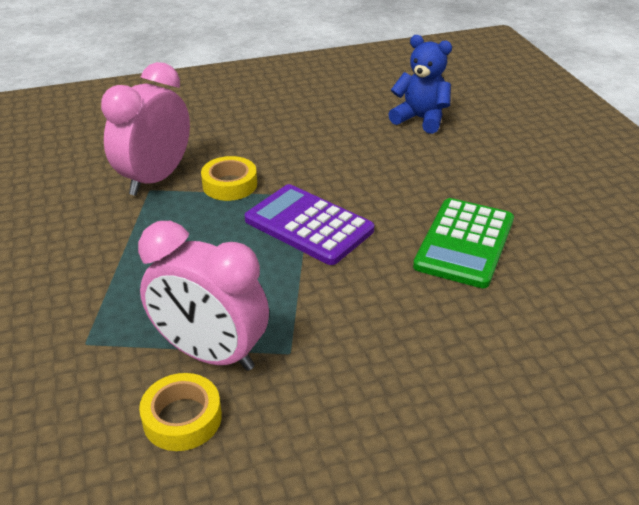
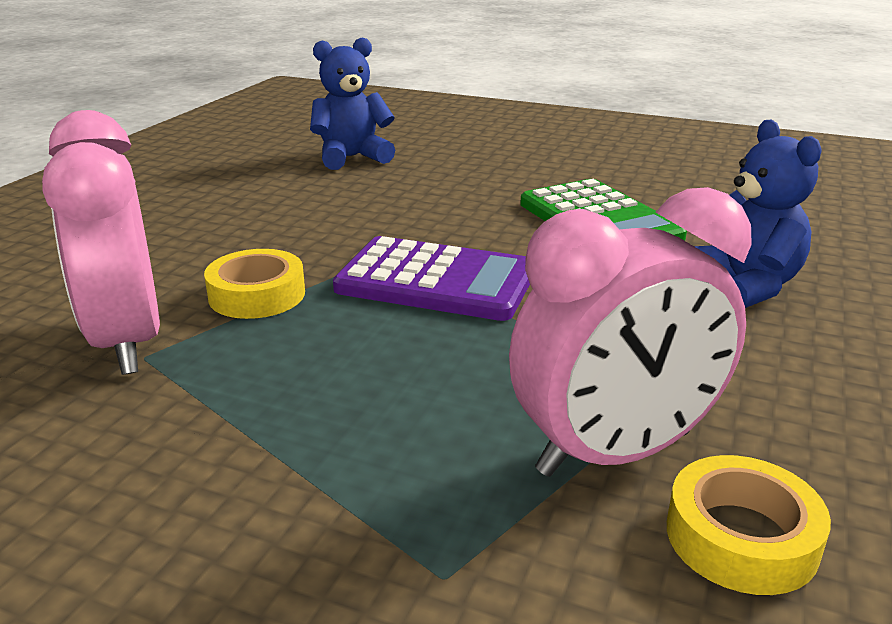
camera: 50 degrees left, 10 degrees down
purple calculator [245,184,374,265] -> purple calculator turned 150 degrees counterclockwise [333,236,530,321]
none -> blue teddy bear [694,120,822,308]

